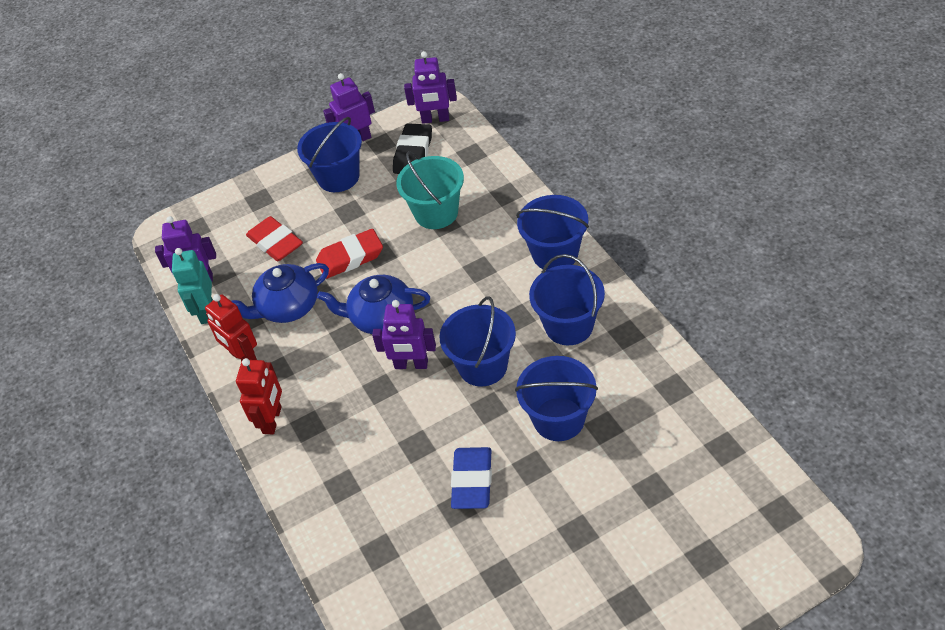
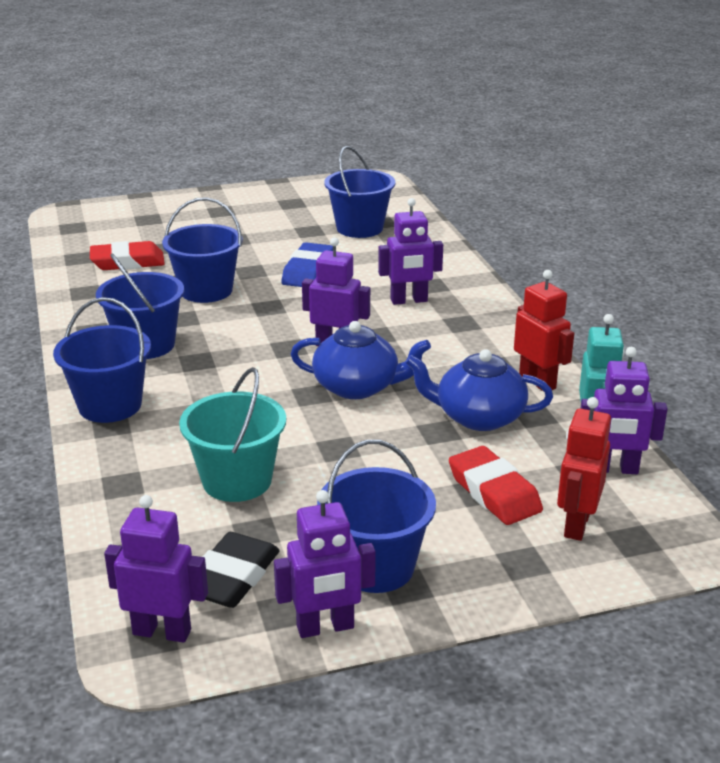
camera: 175 degrees left, 20 degrees down
blue teapot [232,263,329,323] -> blue teapot turned 150 degrees counterclockwise [405,349,553,431]
red robot [236,358,282,435] -> red robot moved to [557,397,611,541]
red eraser [316,229,383,279] -> red eraser moved to [90,241,165,270]
blue bucket [440,296,516,387] -> blue bucket moved to [325,146,395,238]
none -> purple robot [378,198,443,305]

